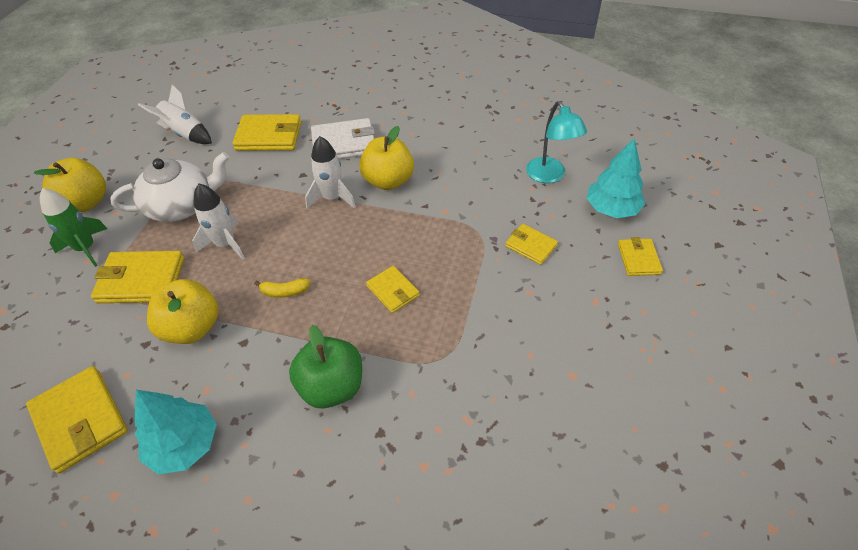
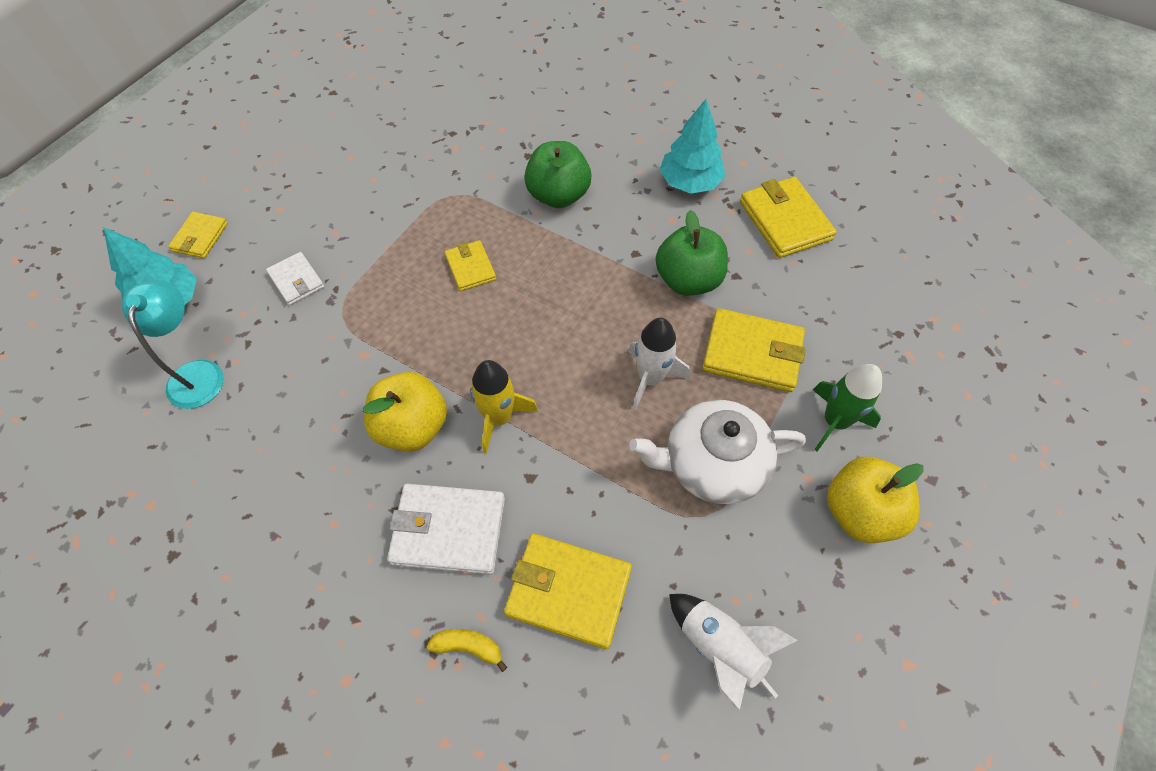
camera: 165 degrees left, 10 degrees up
yellow apple [147,279,219,344] -> green apple [656,210,728,296]
yellow banana [254,278,311,298] -> yellow banana moved to [427,629,507,672]
white rocket [305,136,356,209] -> yellow rocket [470,360,538,454]
yellow wallet [505,224,558,265] -> white wallet [266,252,324,305]

